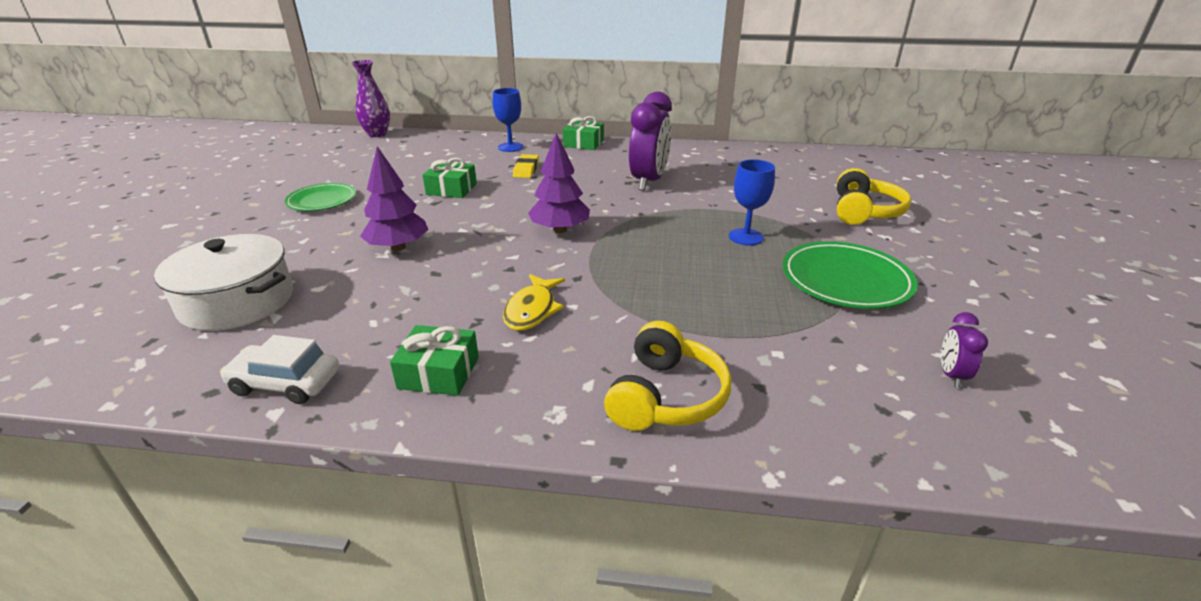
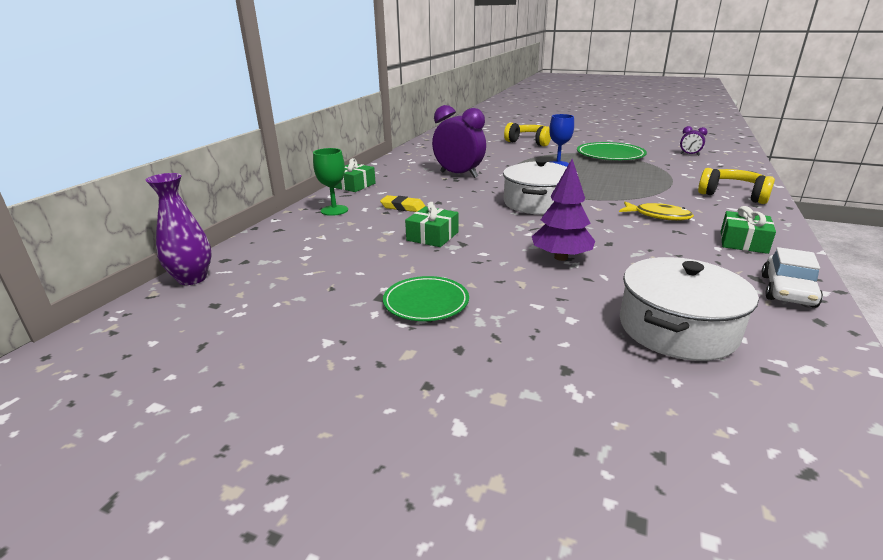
camera: 75 degrees left, 5 degrees down
blue goblet [493,88,523,152] -> green goblet [313,148,348,216]
purple tree [528,133,590,233] -> white pot [503,159,578,215]

